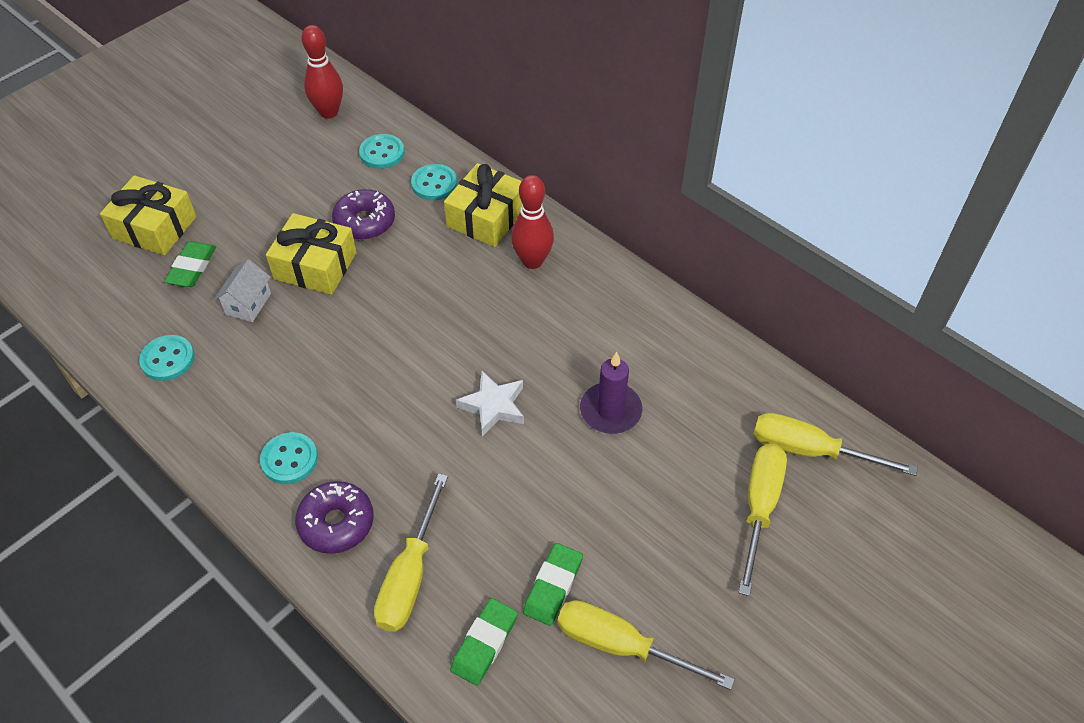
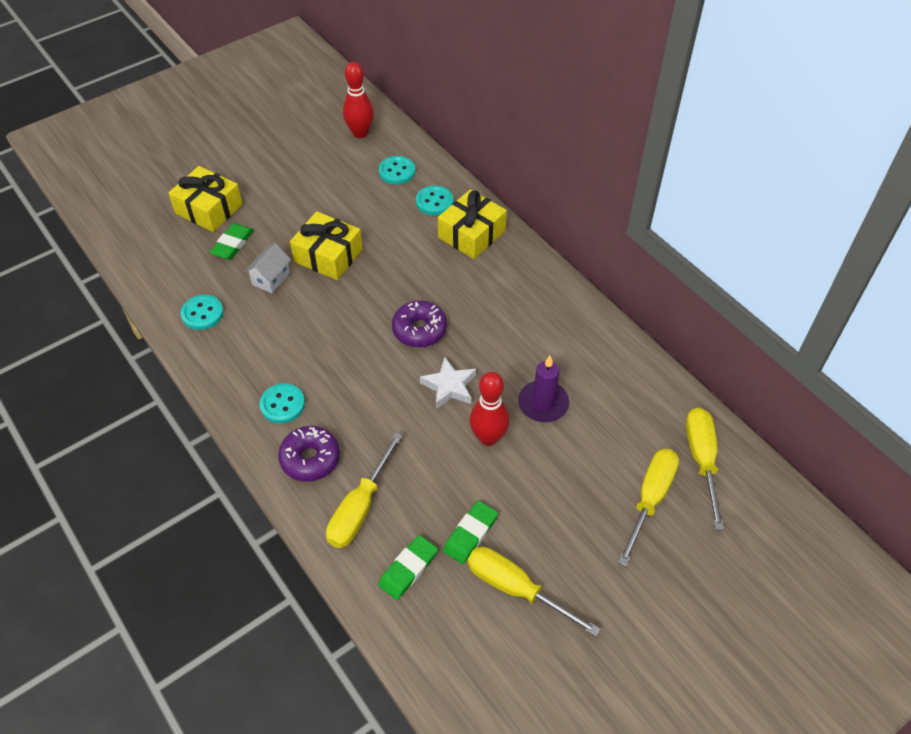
camera: 10 degrees right, 0 degrees up
purple donut [332,189,395,240] -> purple donut moved to [392,301,447,347]
red bowling pin [511,175,554,269] -> red bowling pin moved to [470,372,510,446]
yellow screwdriver [753,413,918,476] -> yellow screwdriver turned 60 degrees clockwise [686,408,724,530]

